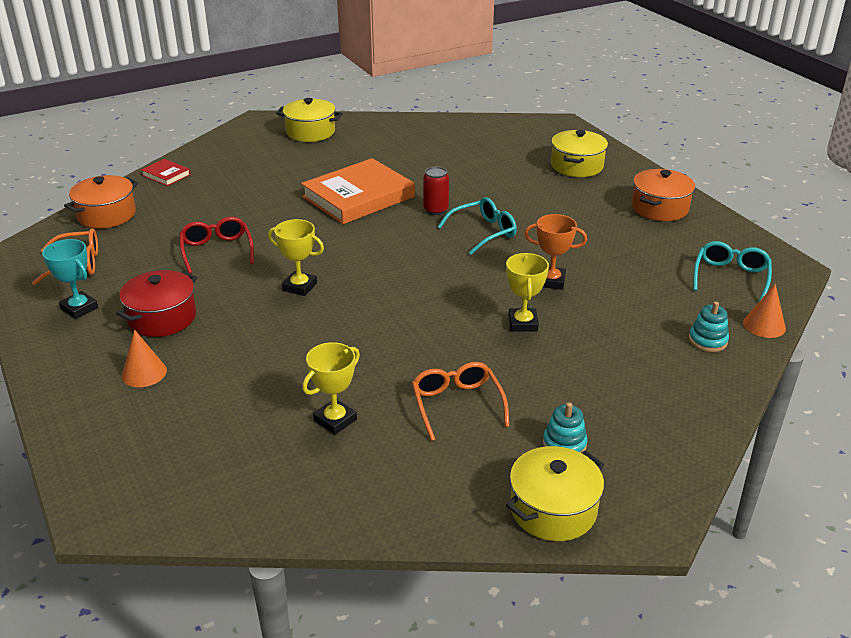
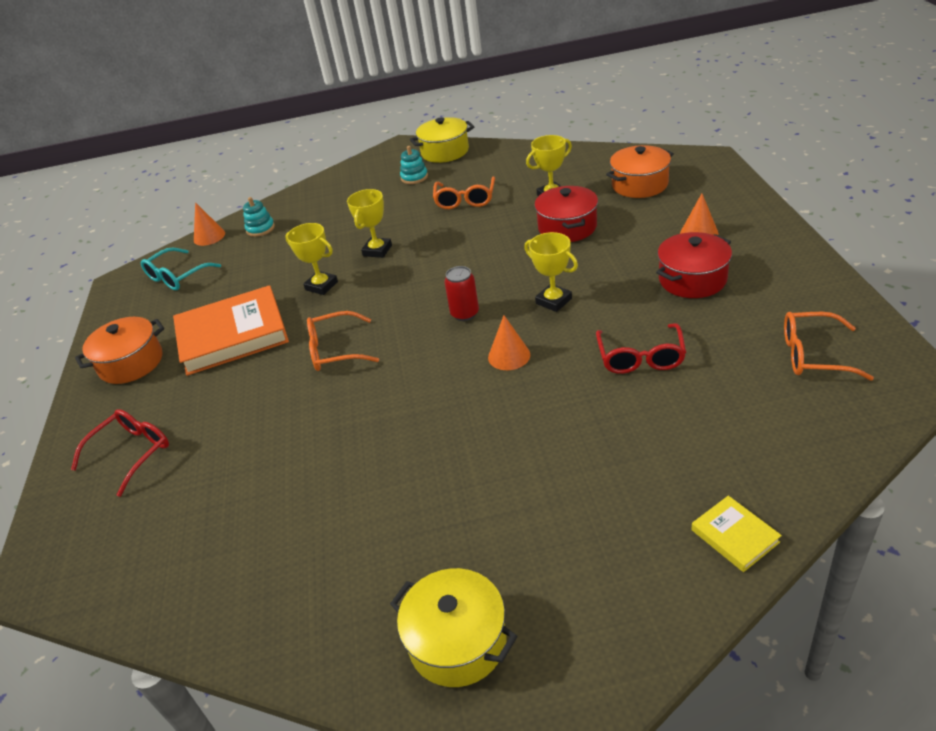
camera: 155 degrees left, 5 degrees up
turquoise trophy [42,239,98,319] -> none
orange pot [64,175,139,229] -> orange pot moved to [606,145,674,198]
red book [141,159,191,186] -> yellow book [691,496,782,572]
orange book [301,158,415,224] -> orange book moved to [173,285,289,376]
red can [423,167,449,215] -> red can moved to [444,266,479,321]
turquoise glasses [438,197,517,255] -> orange glasses [307,311,379,371]
orange trophy [524,214,587,290] -> yellow trophy [285,223,338,295]
yellow pot [551,130,608,177] -> red glasses [71,409,169,497]
none -> orange cone [488,315,530,370]
none -> red pot [534,186,598,242]

